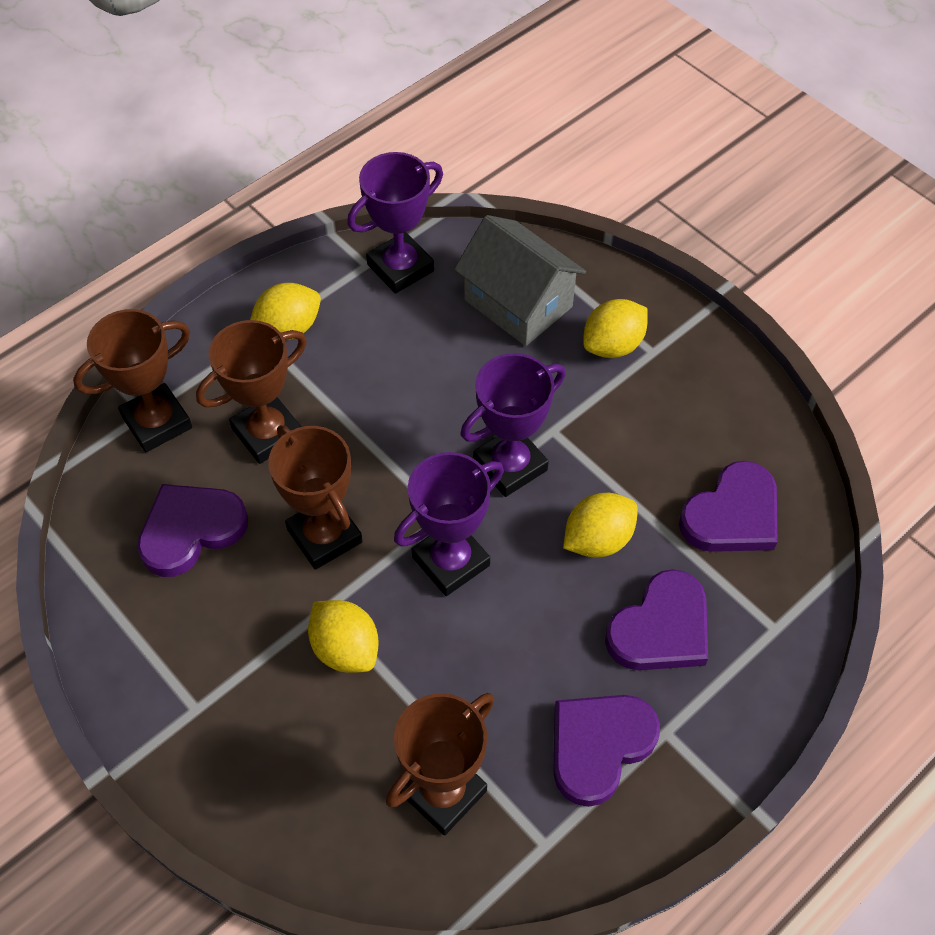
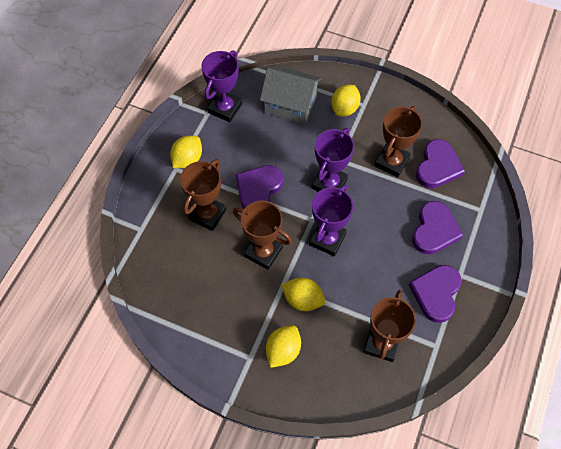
camera: 25 degrees left, 5 degrees up
brown trophy [73,309,192,452] -> brown trophy moved to [374,106,423,177]
purple heart [137,484,248,577] -> purple heart moved to [236,165,283,209]
yellow lemon [563,493,638,558] -> yellow lemon moved to [266,325,301,368]

